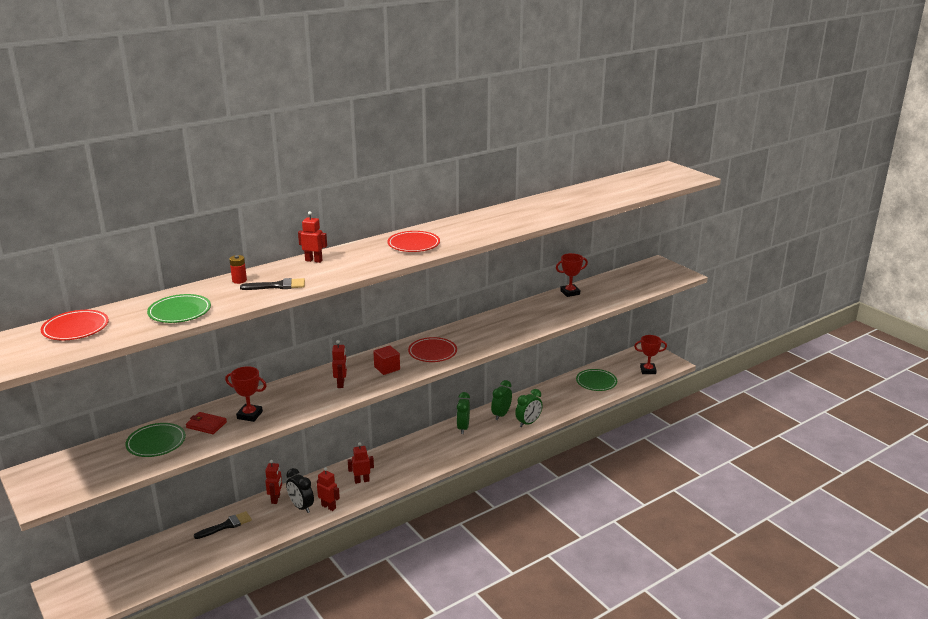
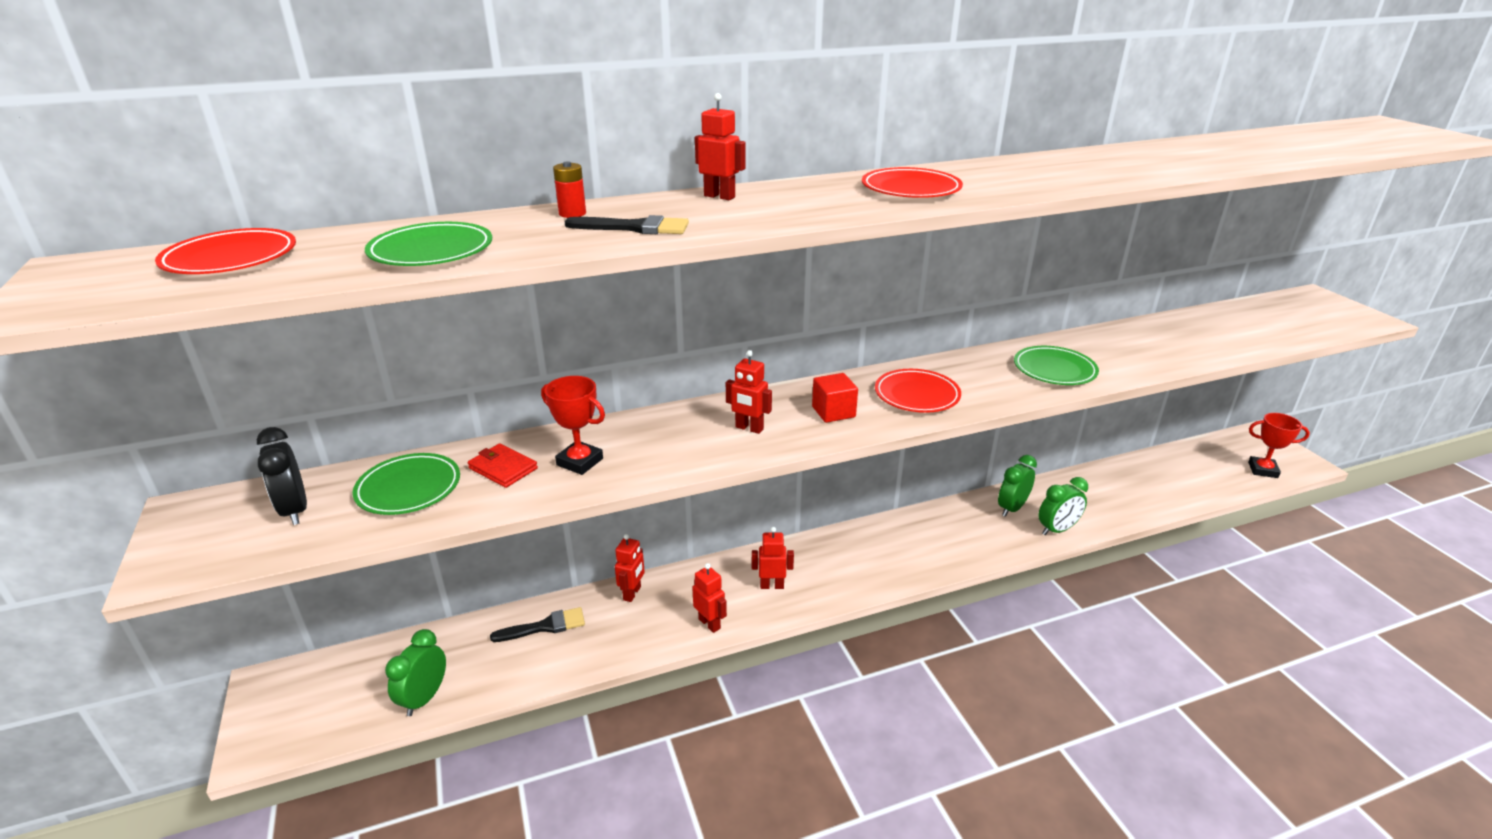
camera: 15 degrees right, 5 degrees up
black clock [286,468,314,513] -> black clock moved to [257,427,307,525]
red robot [332,340,347,388] -> red robot turned 105 degrees clockwise [726,350,772,434]
green clock [457,392,470,434] -> green clock moved to [385,629,446,716]
red trophy [556,253,588,297] -> none
green plate [576,369,617,391] -> green plate moved to [1014,346,1099,385]

